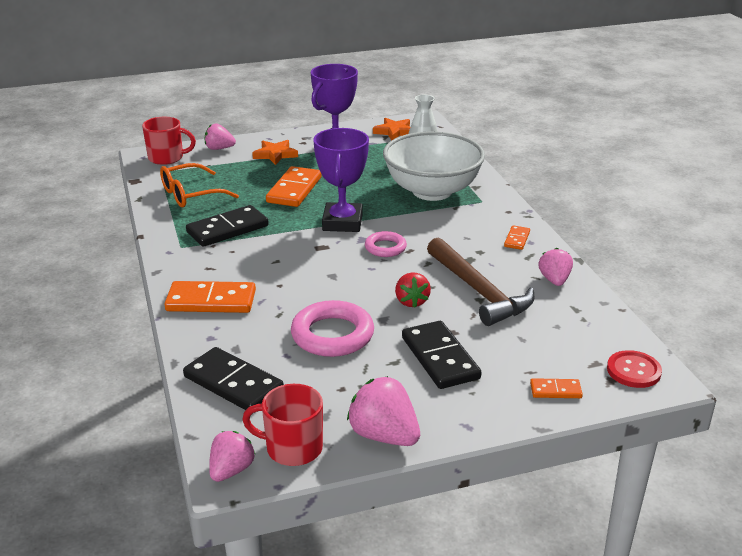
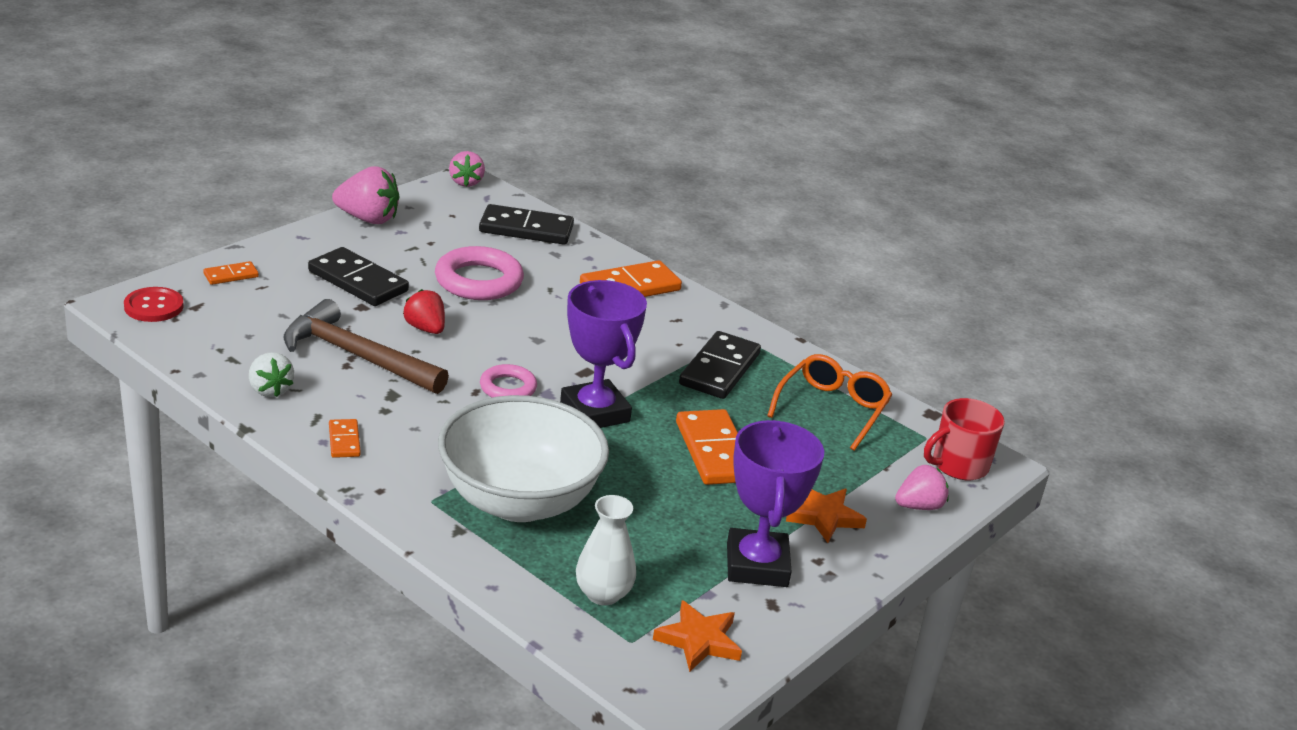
camera: 145 degrees right, 0 degrees up
red mug [242,384,323,466] -> none
pink strawberry [539,248,573,286] -> white strawberry [249,352,294,397]

